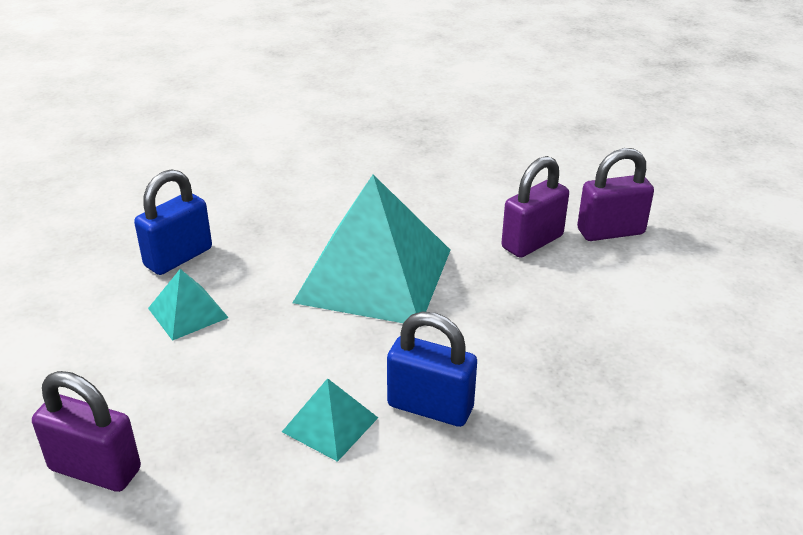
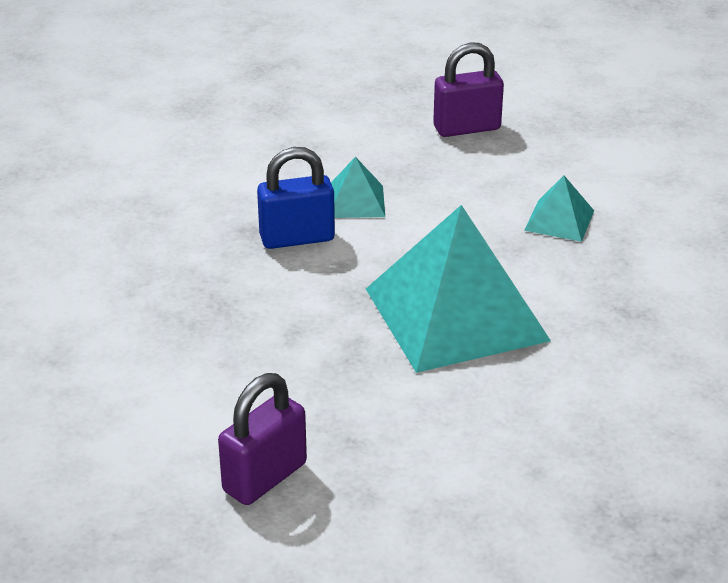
camera: 145 degrees right, 0 degrees up
blue padlock [134,169,212,275] -> none
purple padlock [501,156,569,258] -> none

